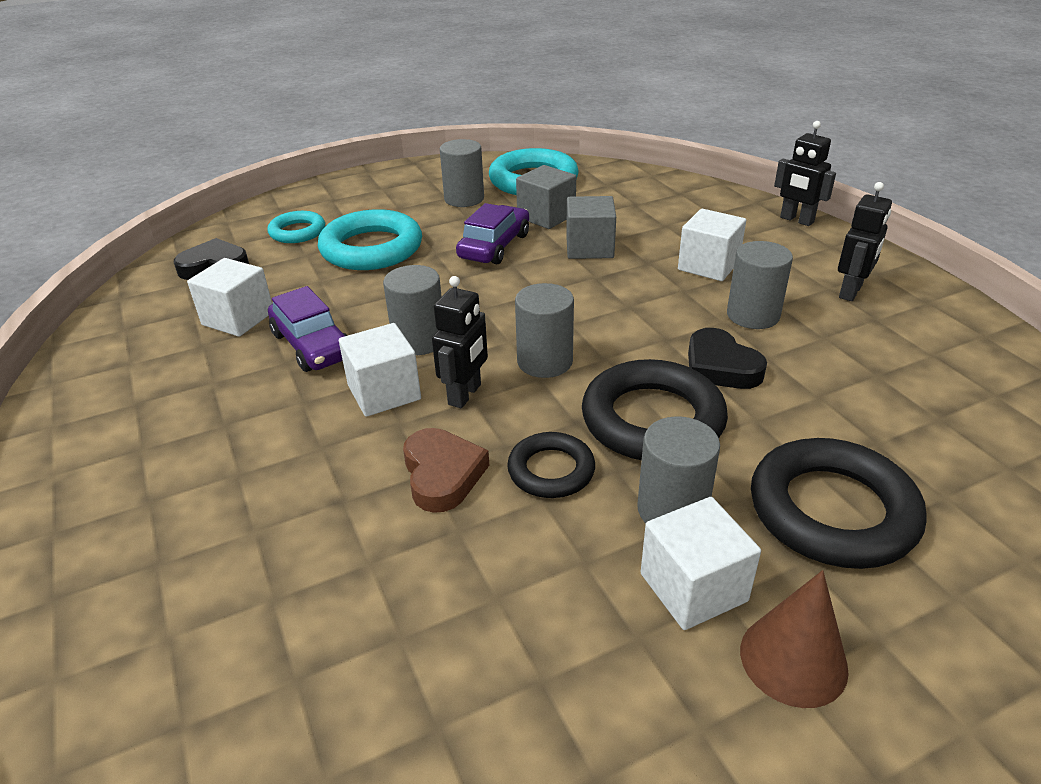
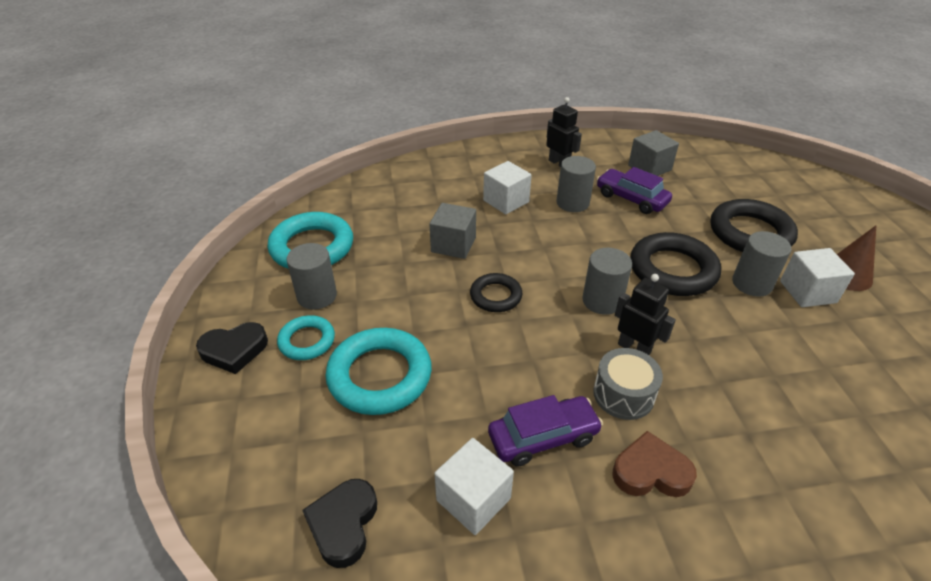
camera: 75 degrees left, 5 degrees up
turquoise ring [267,211,325,243] -> turquoise ring moved to [277,315,335,360]
white cube [339,323,421,417] -> grey drum [593,348,663,420]
grey cylinder [383,265,442,355] -> none
brown heart [403,428,489,513] -> brown heart moved to [612,431,697,497]
purple car [456,203,529,264] -> purple car moved to [597,167,672,214]
black ring [507,432,595,498] -> black ring moved to [470,273,522,312]
grey cube [516,165,576,229] -> grey cube moved to [628,130,679,176]
black heart [688,328,767,389] -> black heart moved to [196,322,268,374]
black robot [774,121,836,226] -> none

